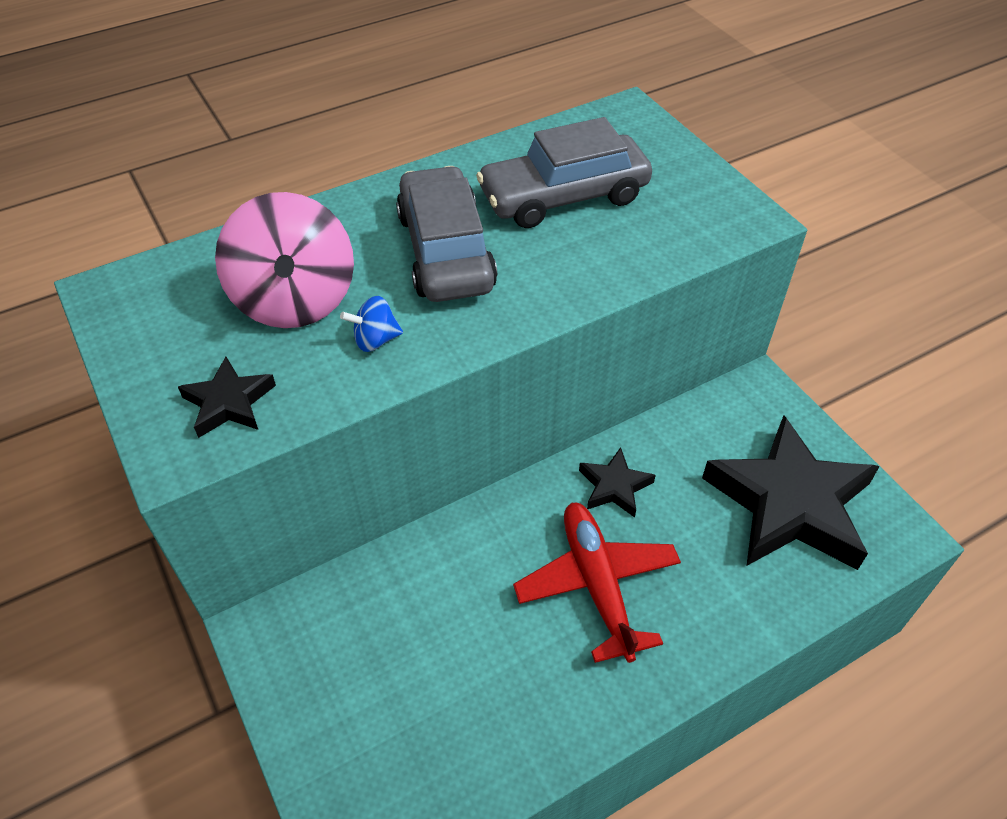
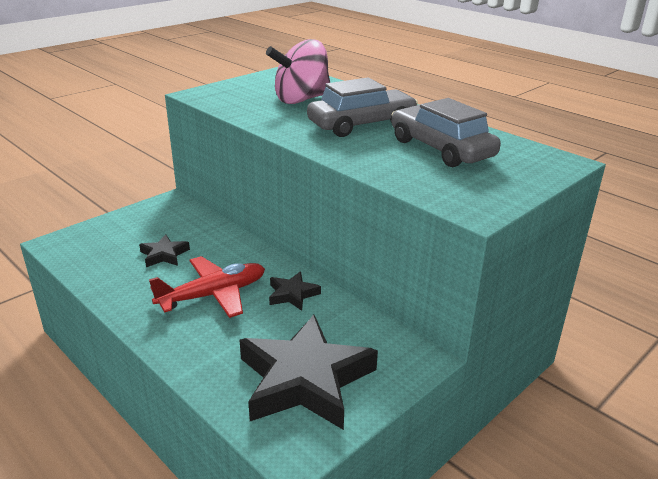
camera: 75 degrees right, 20 degrees down
black star [178,357,276,438] -> black star moved to [139,234,190,267]
blue spinning top [340,296,403,352] -> none

